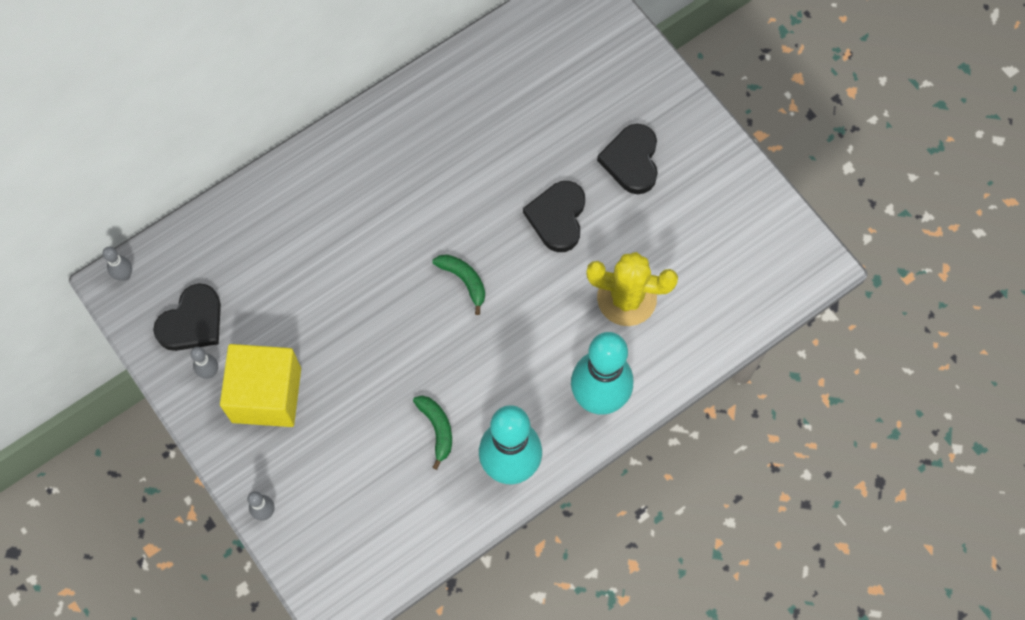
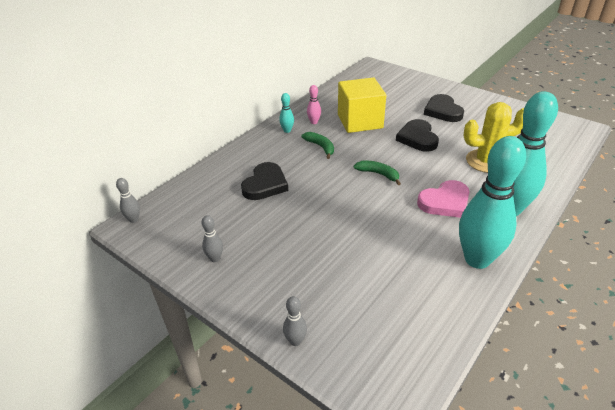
camera: 15 degrees left, 30 degrees down
black heart [153,283,221,351] -> black heart moved to [241,162,288,200]
yellow cube [220,344,301,427] -> yellow cube moved to [338,77,386,133]
green banana [413,396,452,470] -> green banana moved to [301,132,334,159]
none -> turquoise bowling pin [279,93,294,133]
none -> pink bowling pin [307,85,321,124]
none -> pink heart [417,180,470,218]

